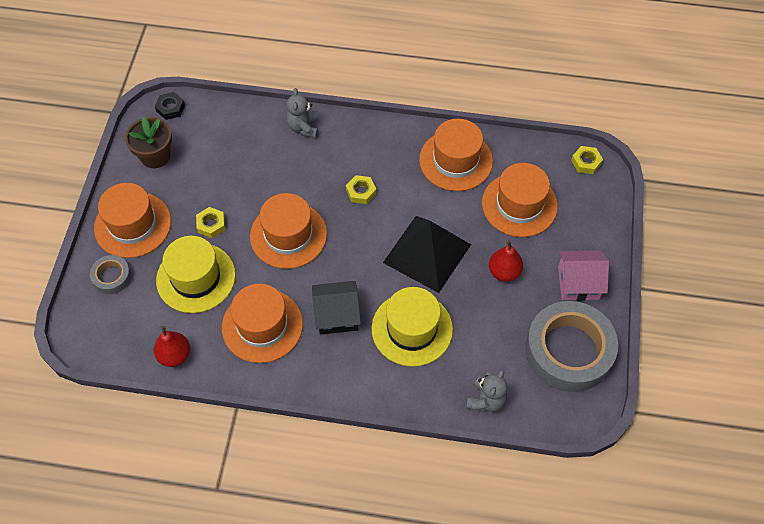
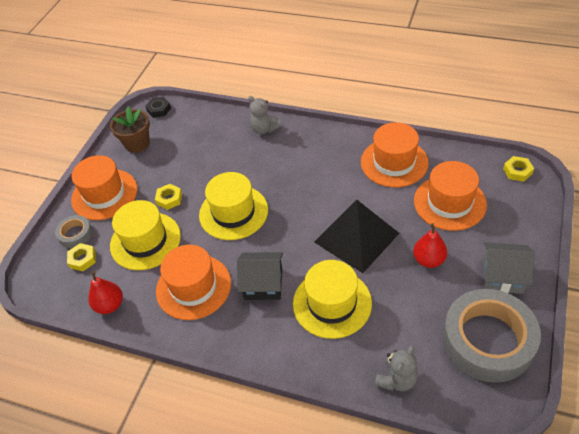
camera: 15 degrees right, 10 degrees down
orange hat [250,193,327,269] -> yellow hat [199,172,268,240]
grey teddy bear [286,88,318,138] -> grey teddy bear turned 60 degrees counterclockwise [248,96,281,134]
yellow nut [346,175,376,204] -> yellow nut moved to [67,243,96,271]
pink house [558,251,609,301] -> grey house [483,242,535,294]

